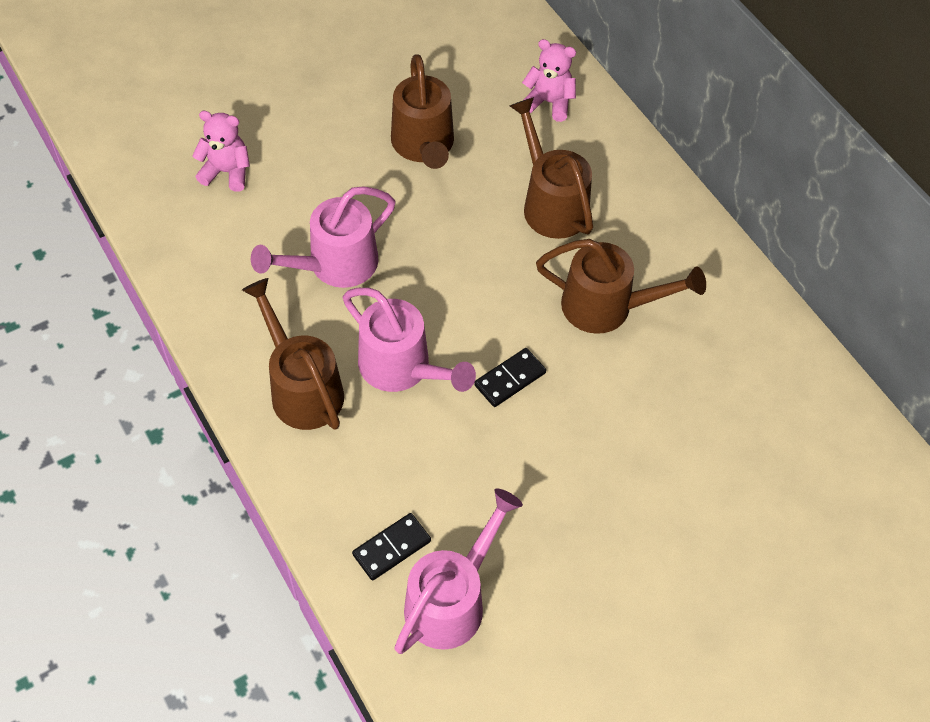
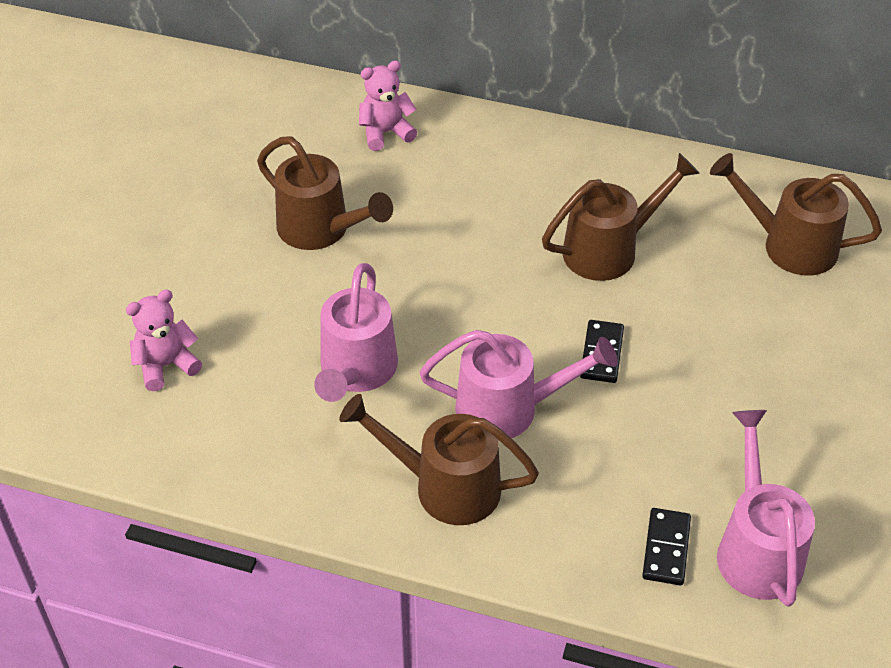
camera: 40 degrees left, 10 degrees down
brown watering can [510,97,593,239] -> brown watering can moved to [710,153,882,276]

